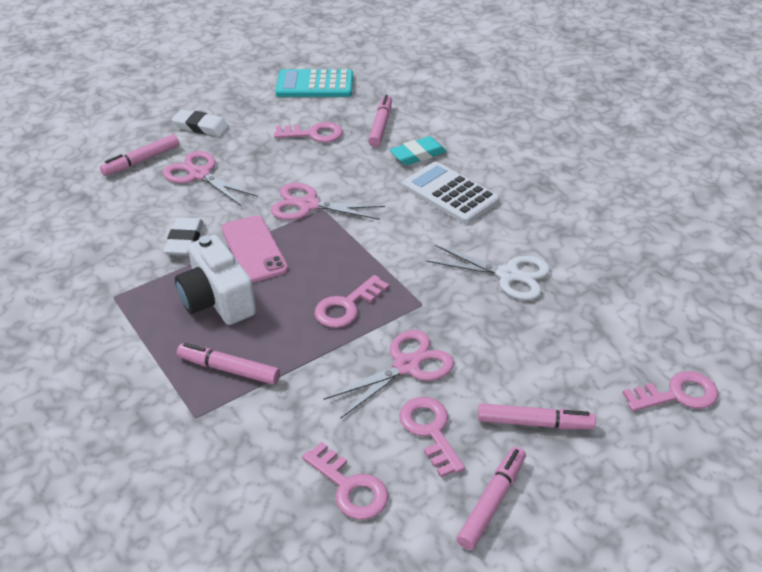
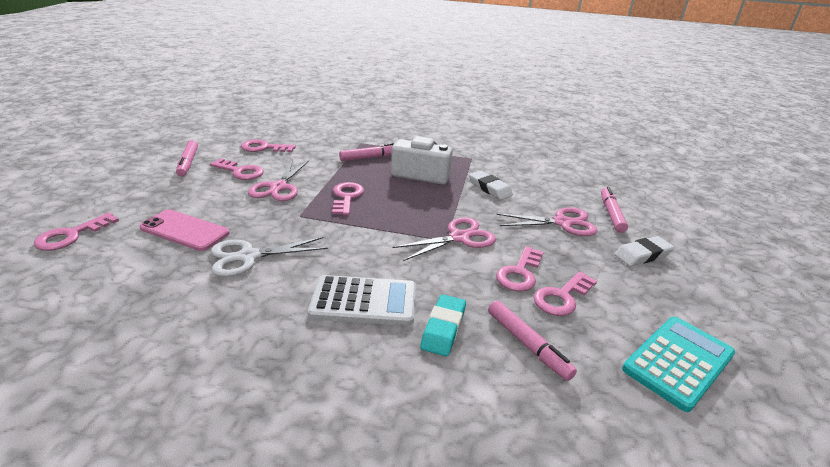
camera: 135 degrees right, 10 degrees down
pink phone [222,215,288,283] -> pink phone moved to [140,209,230,251]
pink marker [478,403,596,429] -> none
none -> pink key [496,246,544,291]

